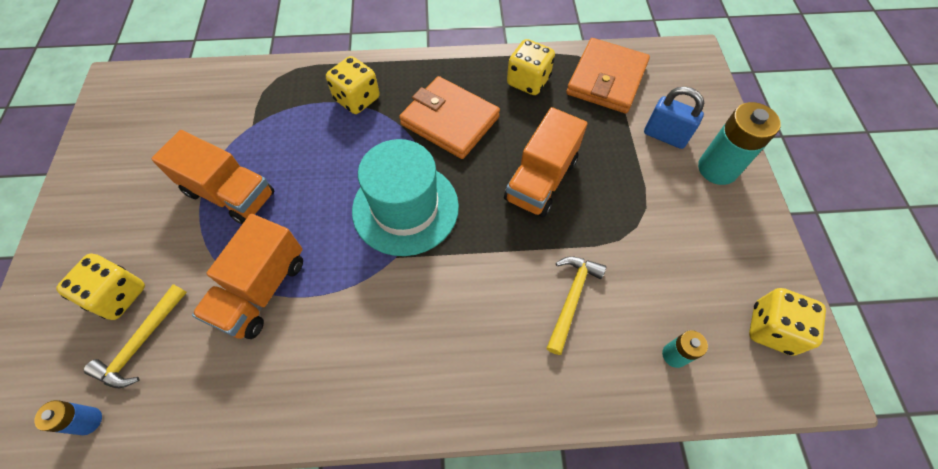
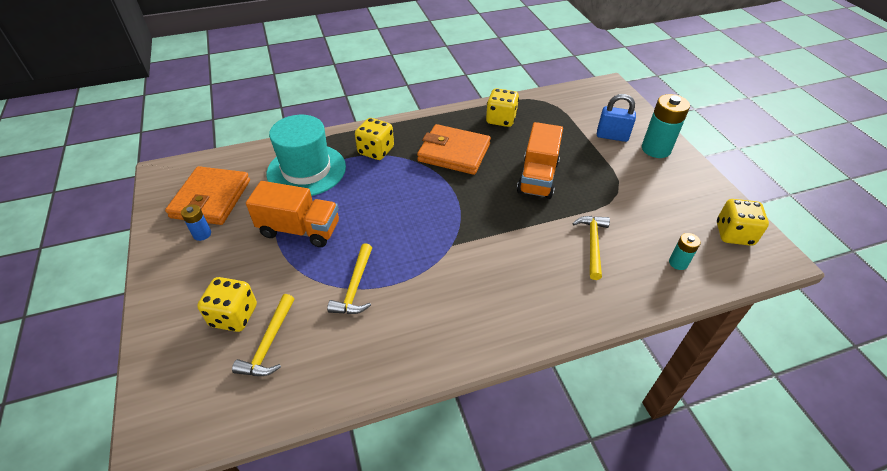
camera: 15 degrees left, 15 degrees down
blue battery [35,400,102,435] -> blue battery moved to [181,204,211,241]
orange truck [192,214,303,339] -> yellow hammer [327,243,372,314]
turquoise hat [352,139,459,256] -> turquoise hat moved to [266,115,346,196]
orange wallet [566,38,650,113] -> orange wallet moved to [165,166,250,225]

